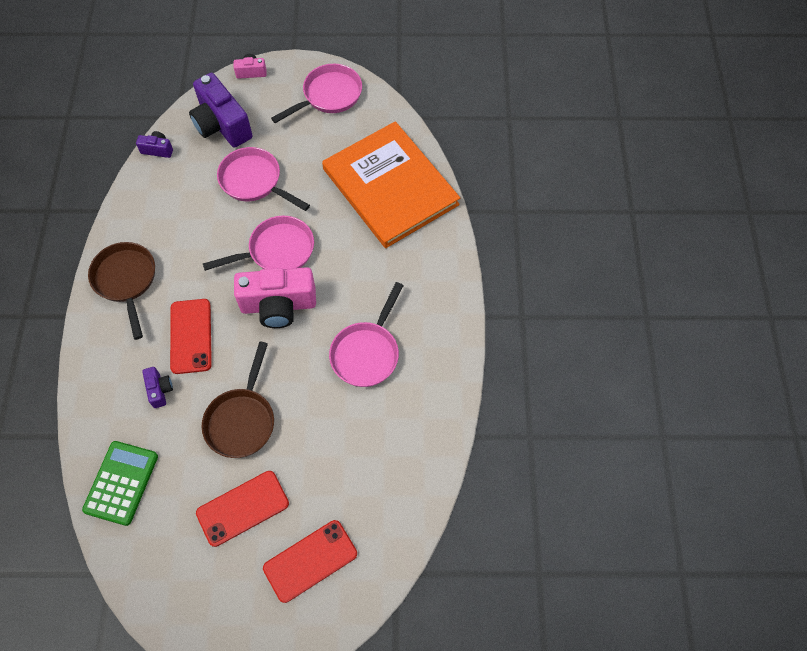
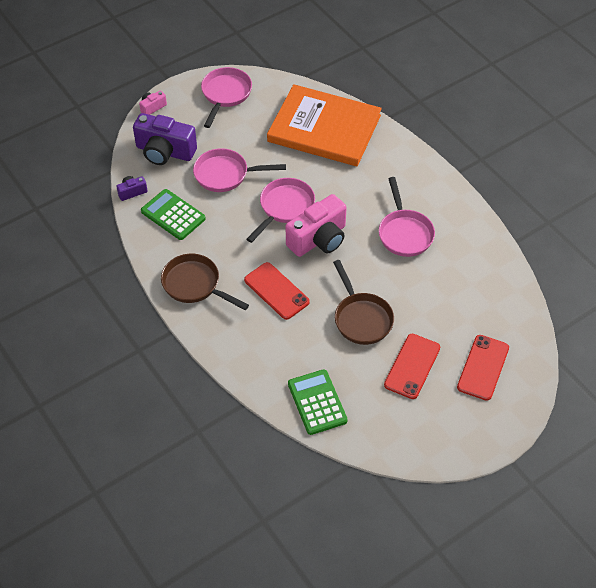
camera: 35 degrees left, 10 degrees down
purple camera [142,367,173,408] -> none
none -> green calculator [141,189,206,240]

